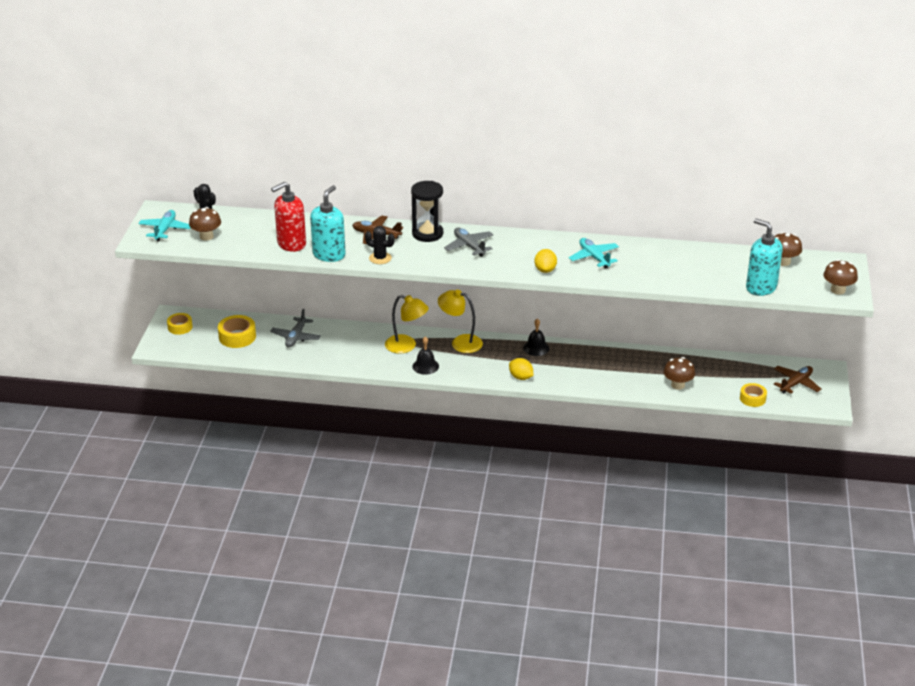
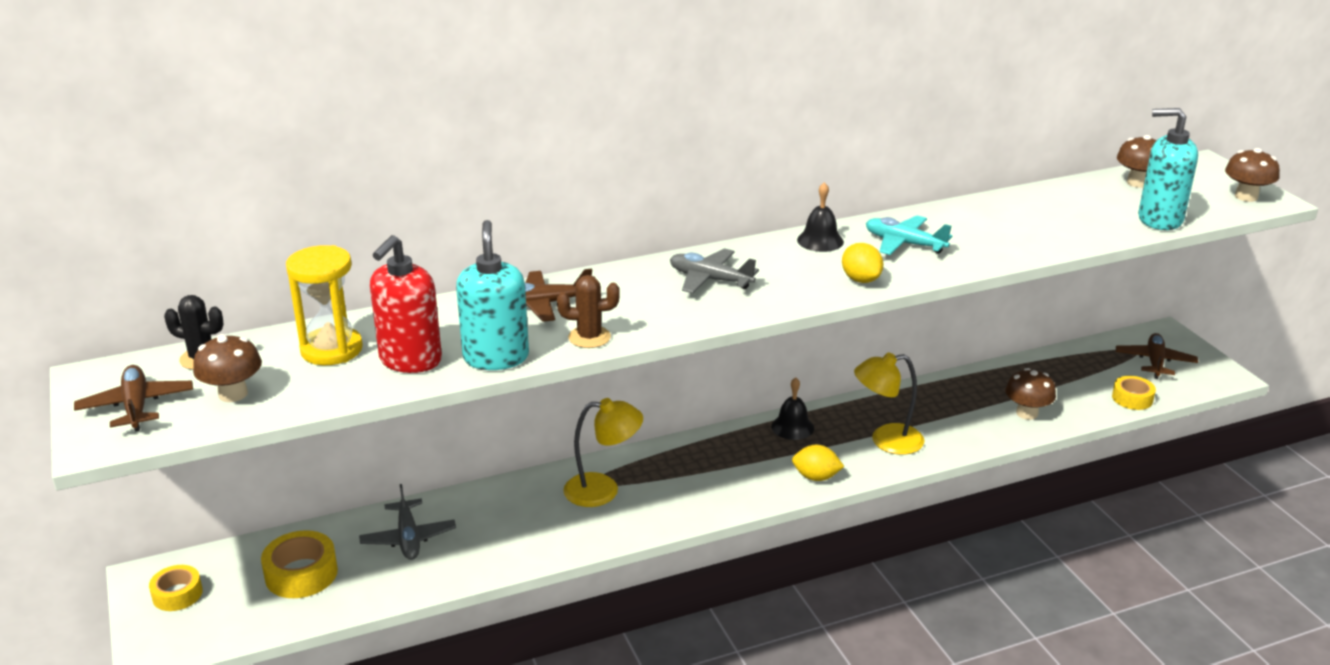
camera: 30 degrees left, 5 degrees down
turquoise plane [138,210,190,241] -> brown plane [74,365,193,432]
black cactus [365,226,395,264] -> brown cactus [557,275,620,348]
black hourglass [411,181,443,242] -> none
black bell [412,337,439,375] -> black bell moved to [797,182,844,252]
yellow lamp [438,290,483,353] -> yellow lamp moved to [854,352,924,455]
none -> yellow hourglass [286,245,363,365]

